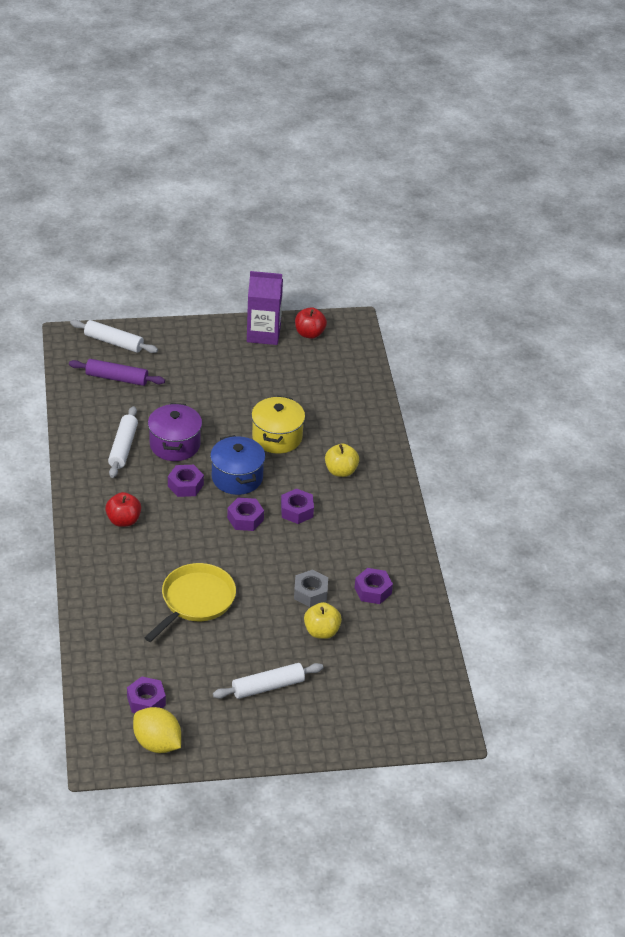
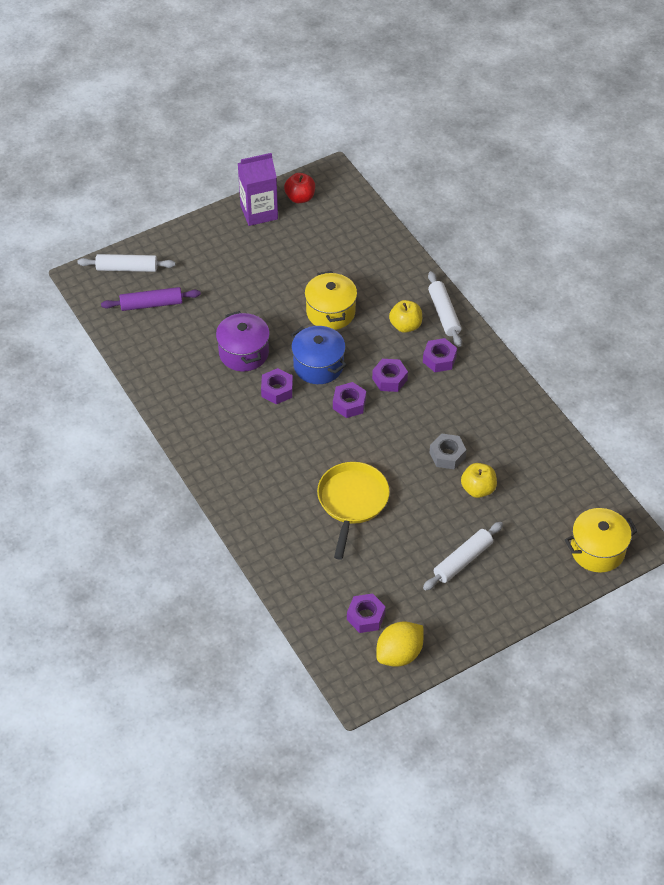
camera: 20 degrees left, 10 degrees up
red apple [105,492,141,527] -> none
white rolling pin [108,406,138,478] -> white rolling pin moved to [428,271,462,347]
yellow lemon [133,707,181,753] -> yellow lemon turned 60 degrees counterclockwise [376,621,423,667]
purple nut [355,568,393,604] -> purple nut moved to [423,338,457,372]
none -> yellow pot [565,508,638,573]

